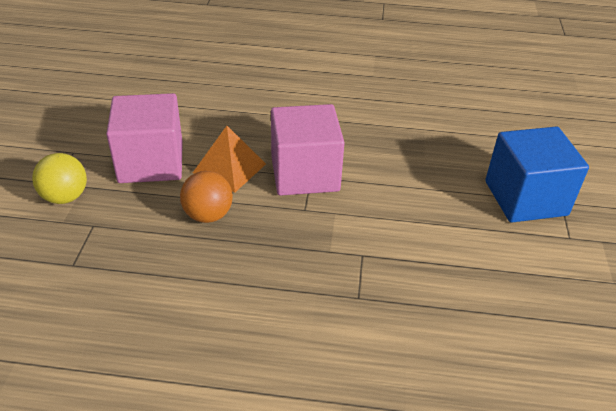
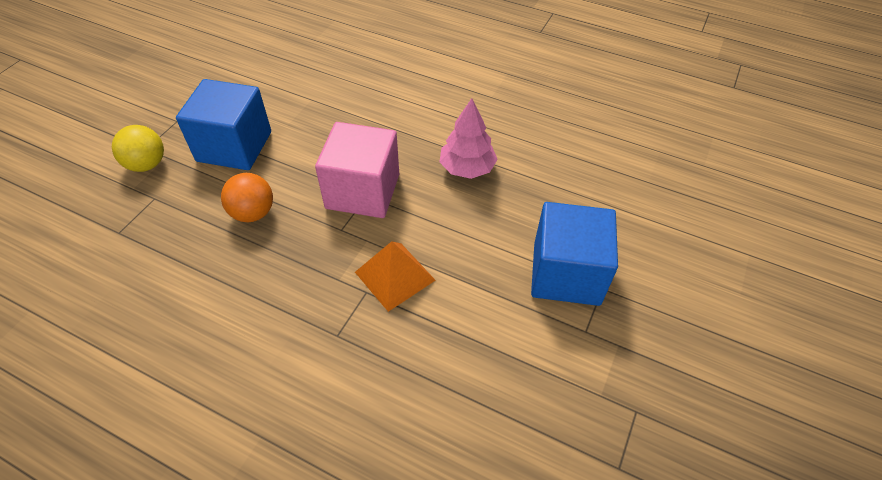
camera: 20 degrees right, 10 degrees up
pink cube [106,93,183,183] -> blue cube [176,79,271,170]
orange pyramid [193,126,266,193] -> orange pyramid moved to [355,241,436,312]
none -> pink tree [439,98,498,179]

